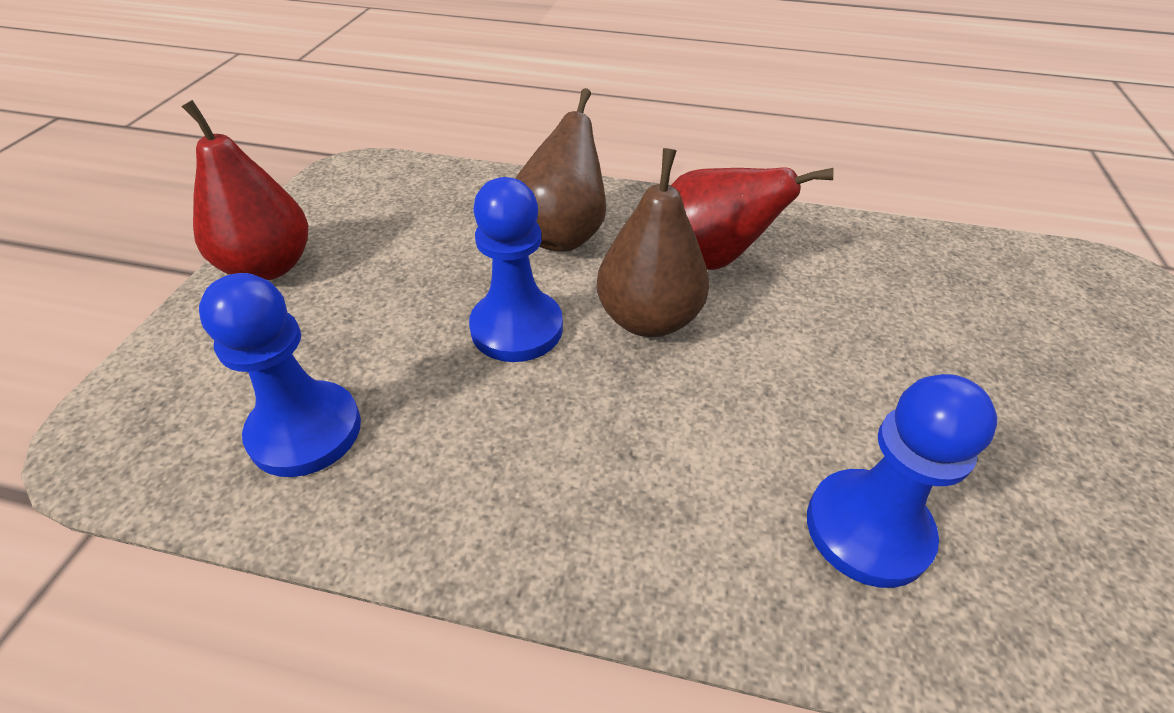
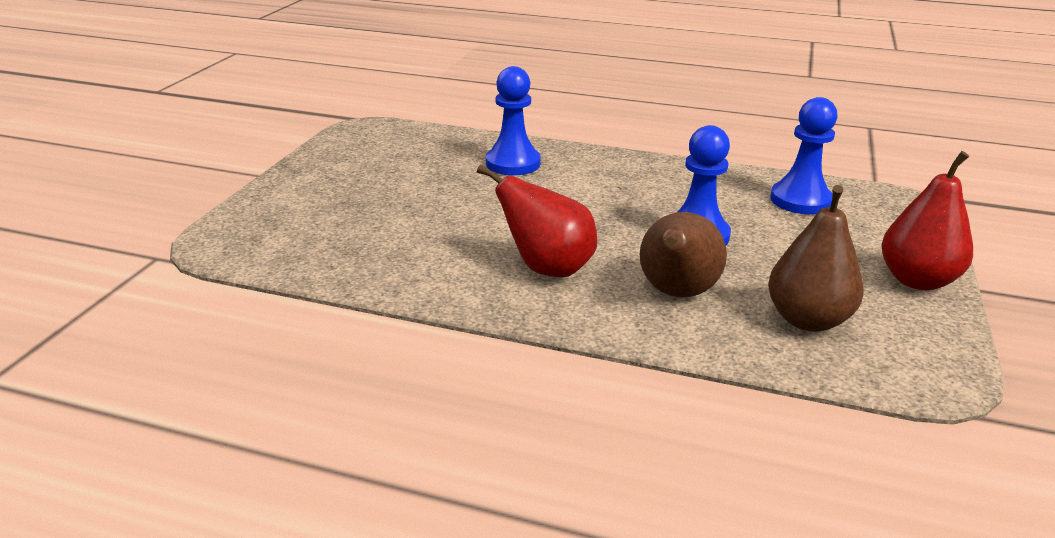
camera: 175 degrees left, 15 degrees down
brown pear [597,148,709,337] -> brown pear moved to [768,185,864,332]

